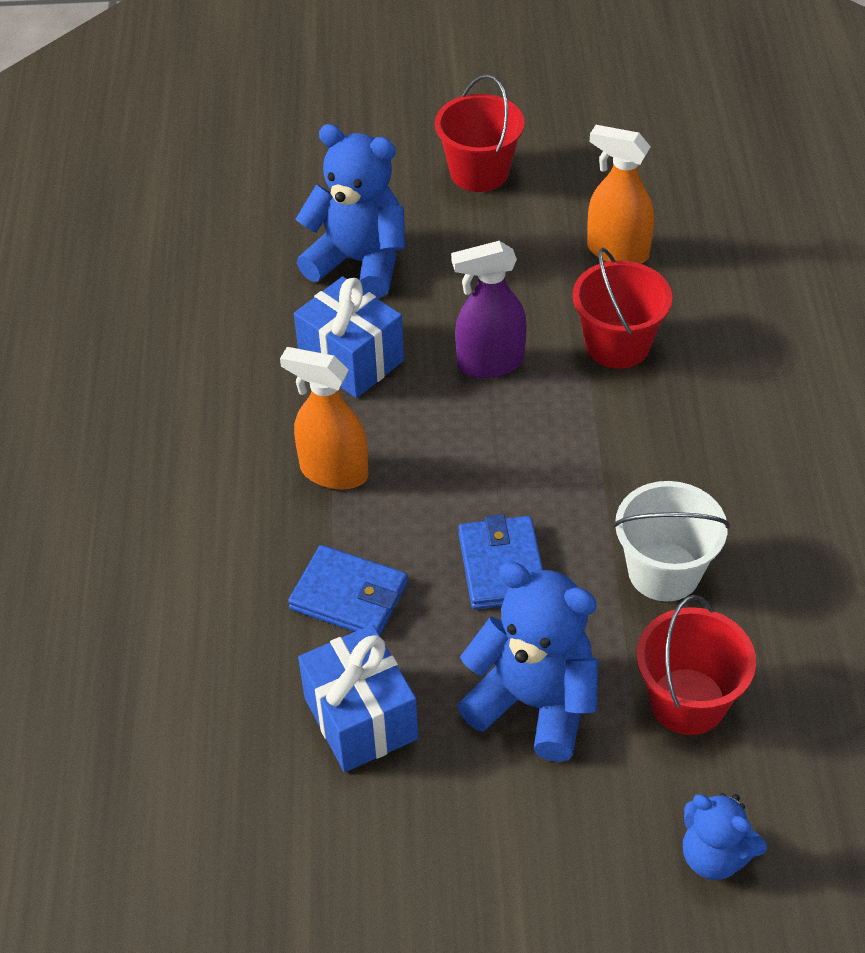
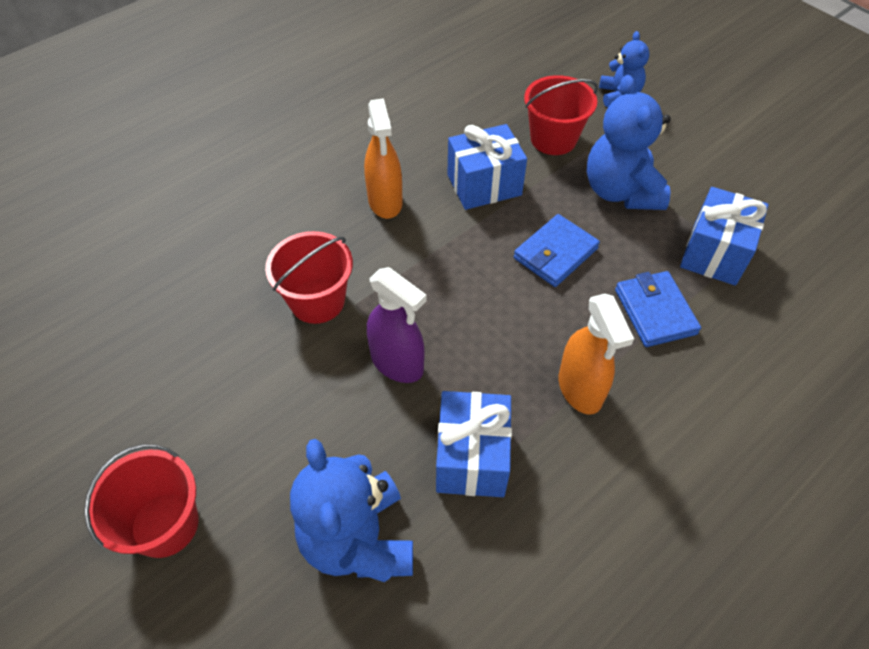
camera: 130 degrees left, 5 degrees up
orange spray bottle [587,125,654,264] -> orange spray bottle moved to [364,98,403,219]
white bucket [613,481,730,602] -> blue gift [447,124,527,210]

